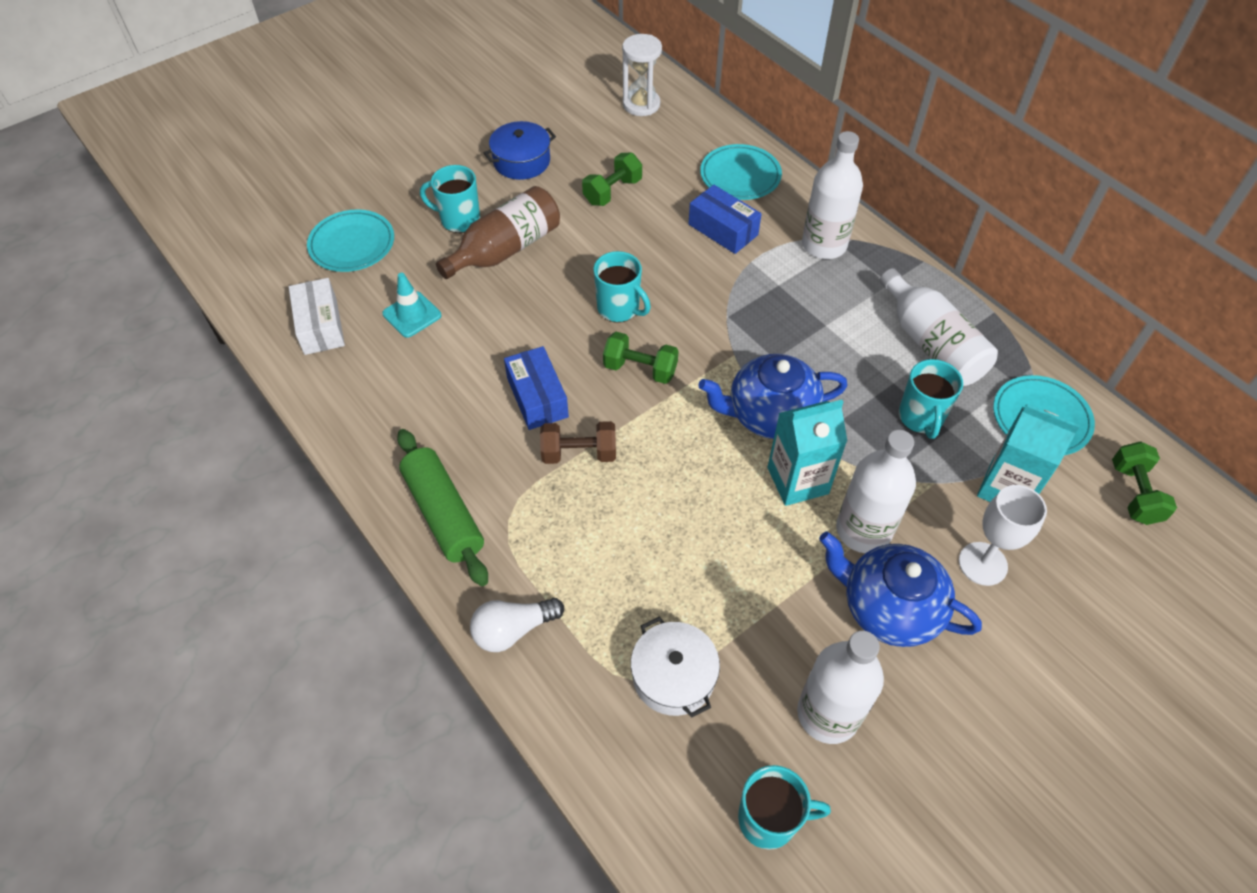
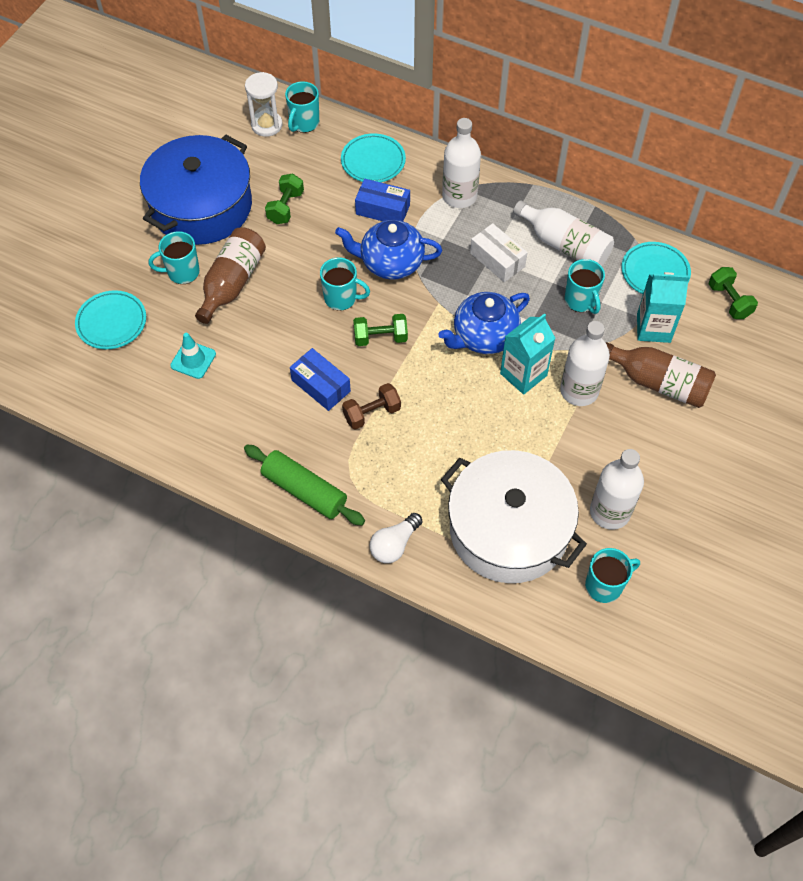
camera: 25 degrees left, 5 degrees up
white box [289,278,345,355] -> white box moved to [470,223,527,282]
blue pot [484,121,556,180] -> blue pot [140,135,252,245], size x2.14
white pot [631,617,720,717] -> white pot [441,450,587,583], size x2.14
blue teapot [819,532,982,647] -> blue teapot moved to [335,220,442,280]
white goblet [959,485,1047,586] -> brown bottle [606,342,716,408]
none -> turquoise mug [285,81,319,133]

